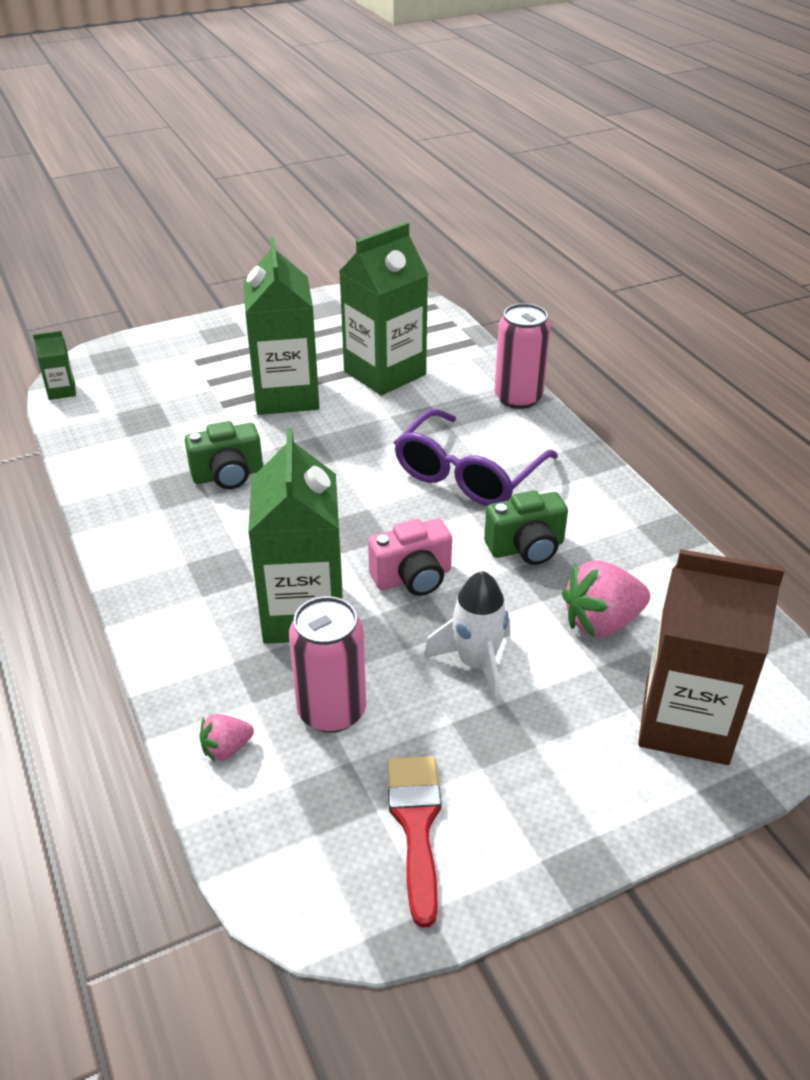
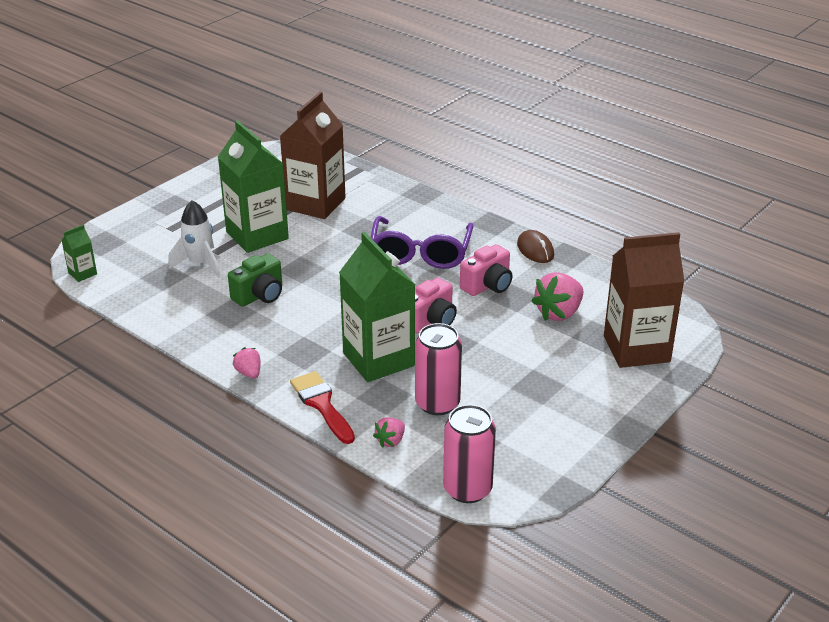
camera: 25 degrees left, 5 degrees down
green carton [339,222,428,395] -> brown carton [280,92,346,219]
red brush [387,756,442,928] -> red brush moved to [290,371,355,444]
white rocket [423,571,510,704] -> white rocket moved to [168,200,220,278]
green camera [484,490,568,565] -> pink camera [460,244,513,296]
pink can [494,303,551,409] -> pink can moved to [443,404,496,503]
none -> pink strawberry [232,347,260,378]
none -> brown mouse [517,230,554,263]

